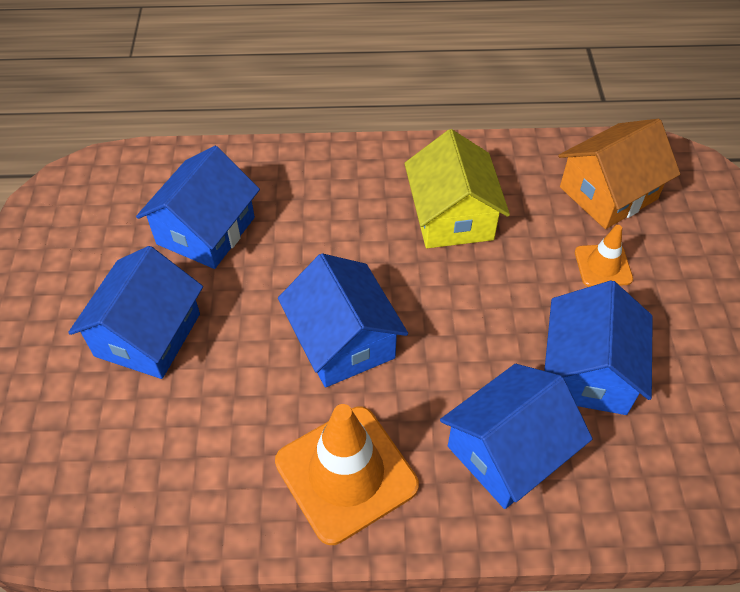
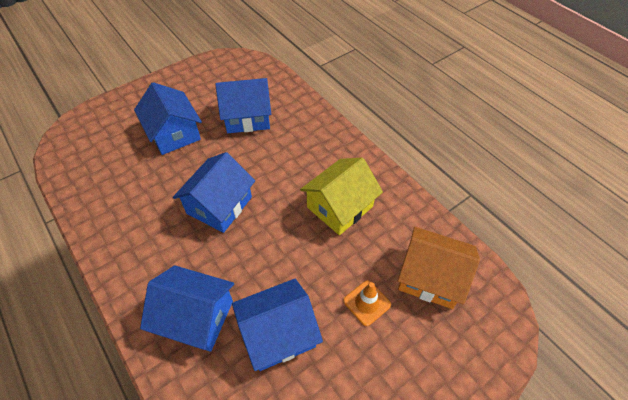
camera: 55 degrees right, 0 degrees up
blue house [68,246,203,379] -> blue house turned 75 degrees clockwise [134,82,202,155]
orange traffic cone [275,404,419,545] -> none

